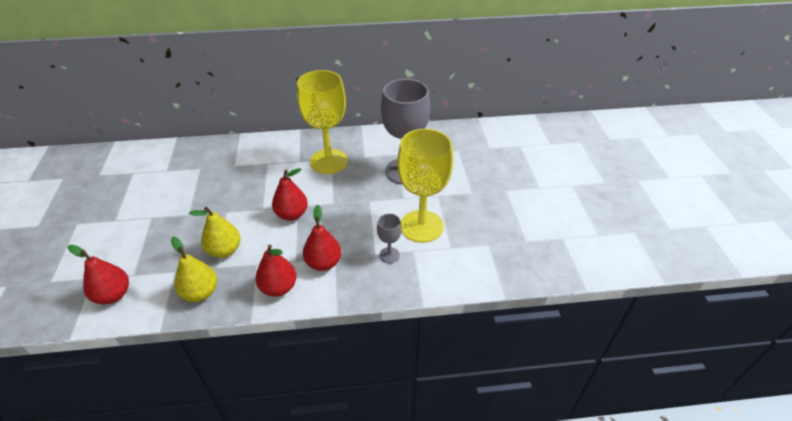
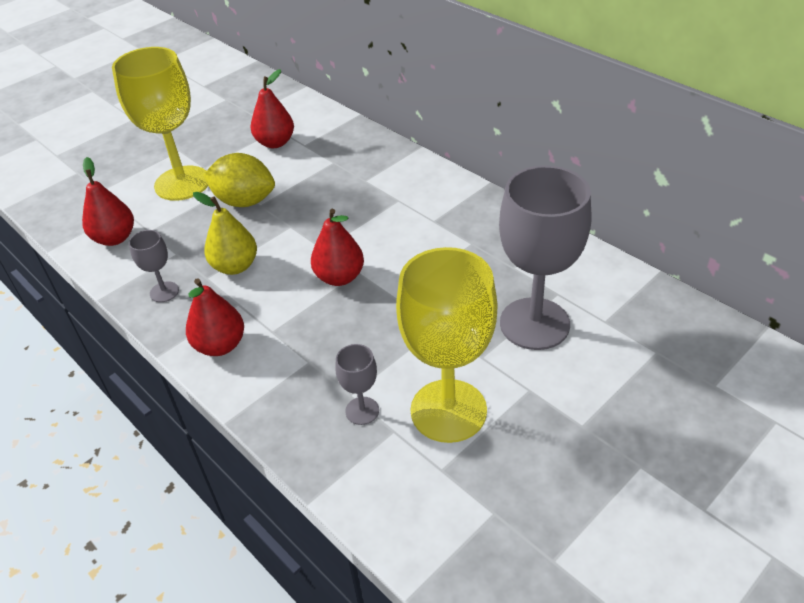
camera: 55 degrees right, 0 degrees up
yellow pear [171,237,217,302] -> grey goblet [129,230,179,302]
yellow goblet [297,70,348,174] -> yellow goblet moved to [112,47,208,201]
red pear [303,205,341,271] -> red pear moved to [251,69,294,148]
none -> yellow lemon [203,153,275,207]

